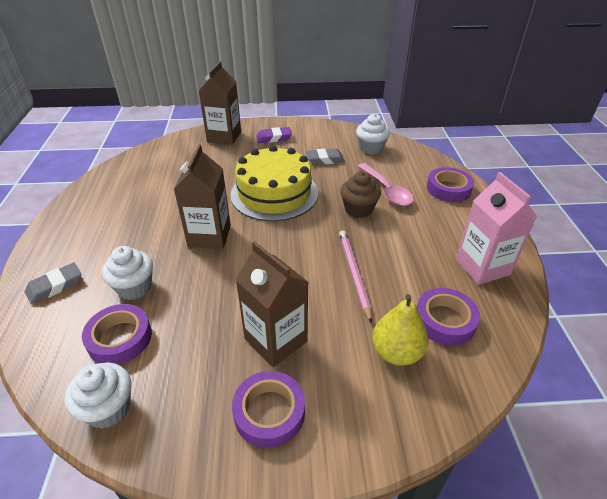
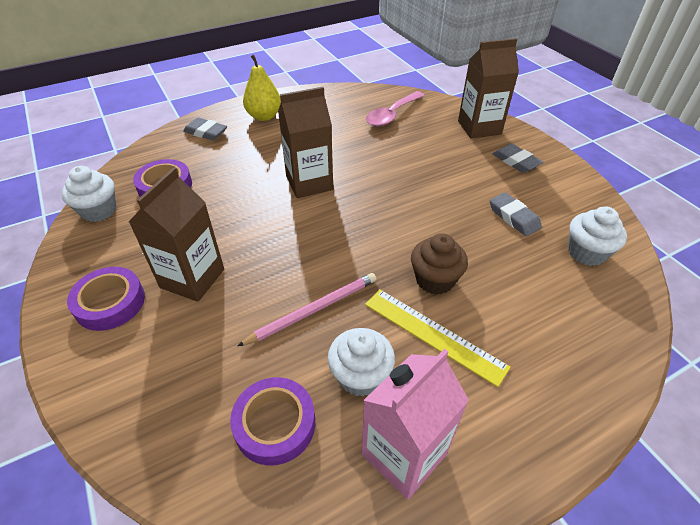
camera: 65 degrees right, 5 degrees up
white cupcake [102,246,153,300] -> white cupcake moved to [328,328,395,397]
yellow cake [231,145,318,221] -> none
purple eraser [256,127,292,143] -> grey eraser [493,144,543,173]
pink spoon [358,163,414,206] -> pink spoon moved to [366,91,425,126]
yellow pear [372,294,428,366] -> yellow pear moved to [243,54,281,121]
purple tape [427,167,474,202] -> none
none -> yellow ruler [365,289,511,387]

